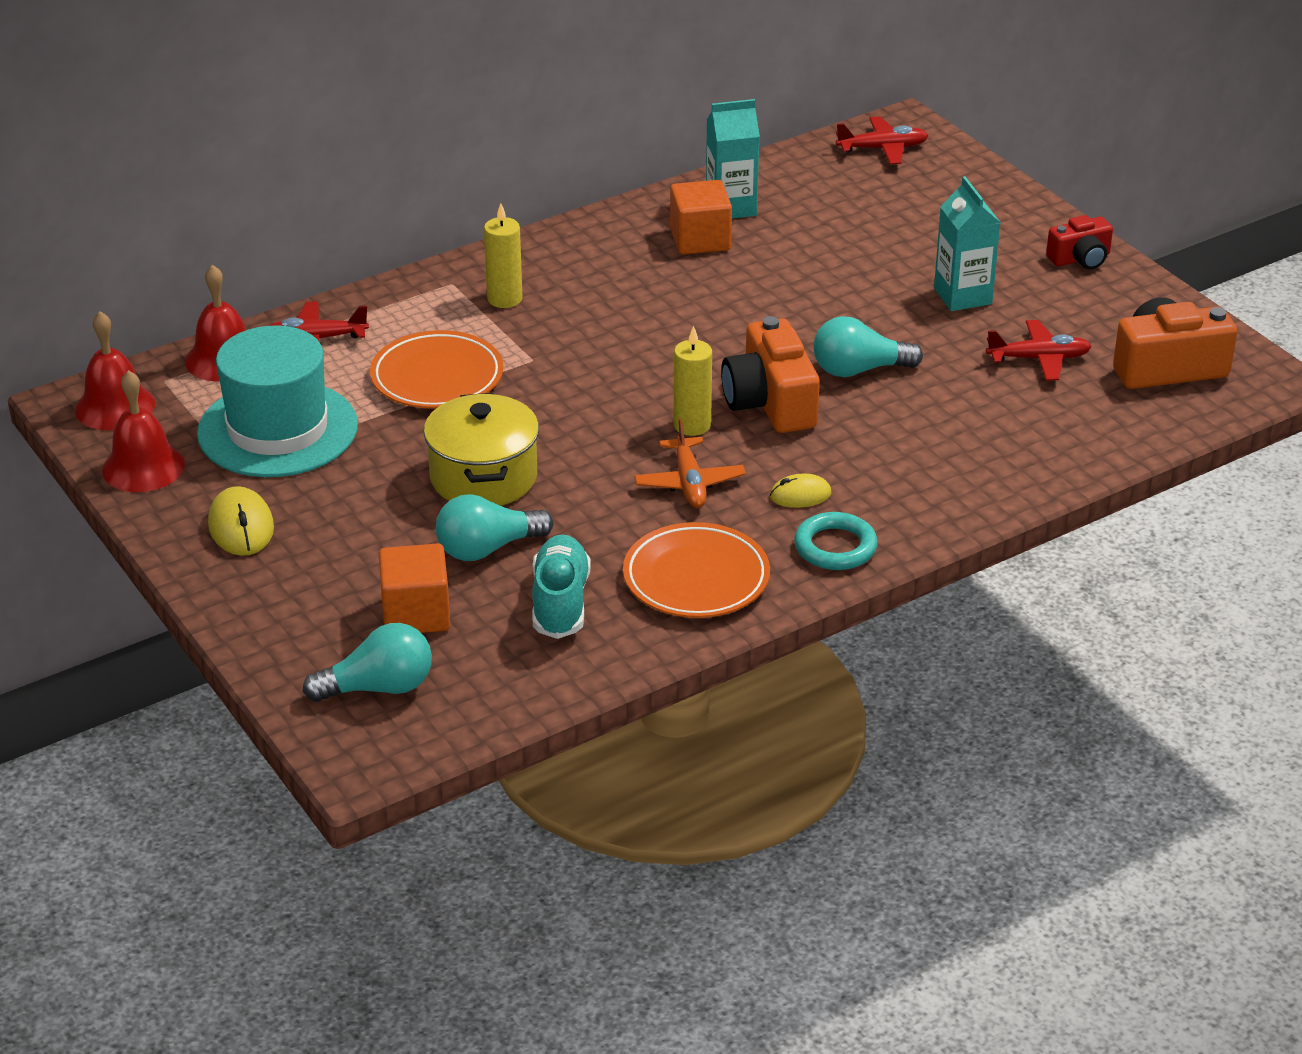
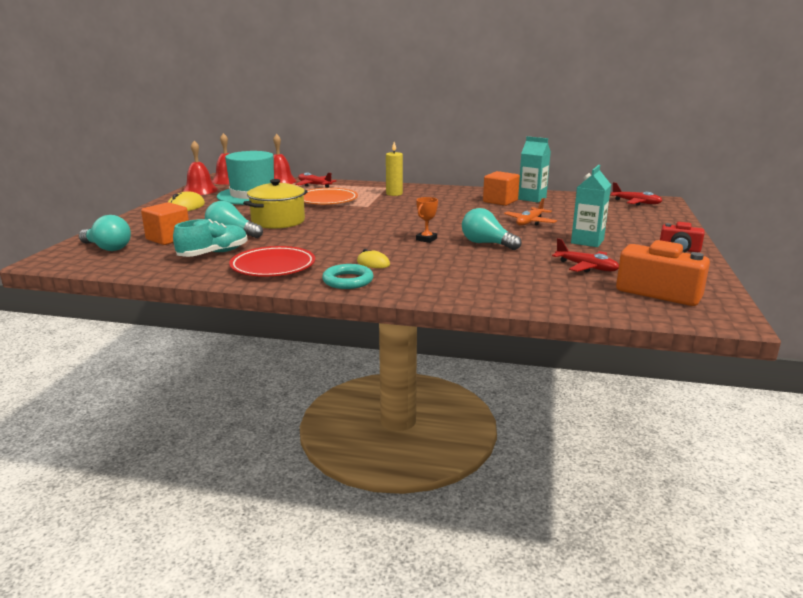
camera: 45 degrees right, 15 degrees down
orange plate [623,522,770,618] -> red plate [229,246,315,277]
orange plane [634,418,746,508] -> orange plane moved to [504,198,557,226]
yellow candle [673,326,712,436] -> none
orange camera [721,316,820,433] -> orange trophy [416,197,438,243]

